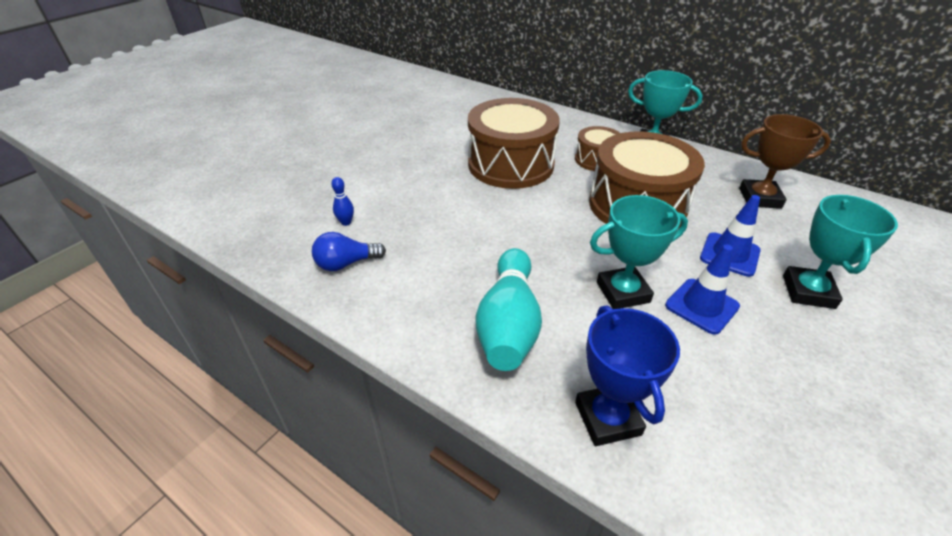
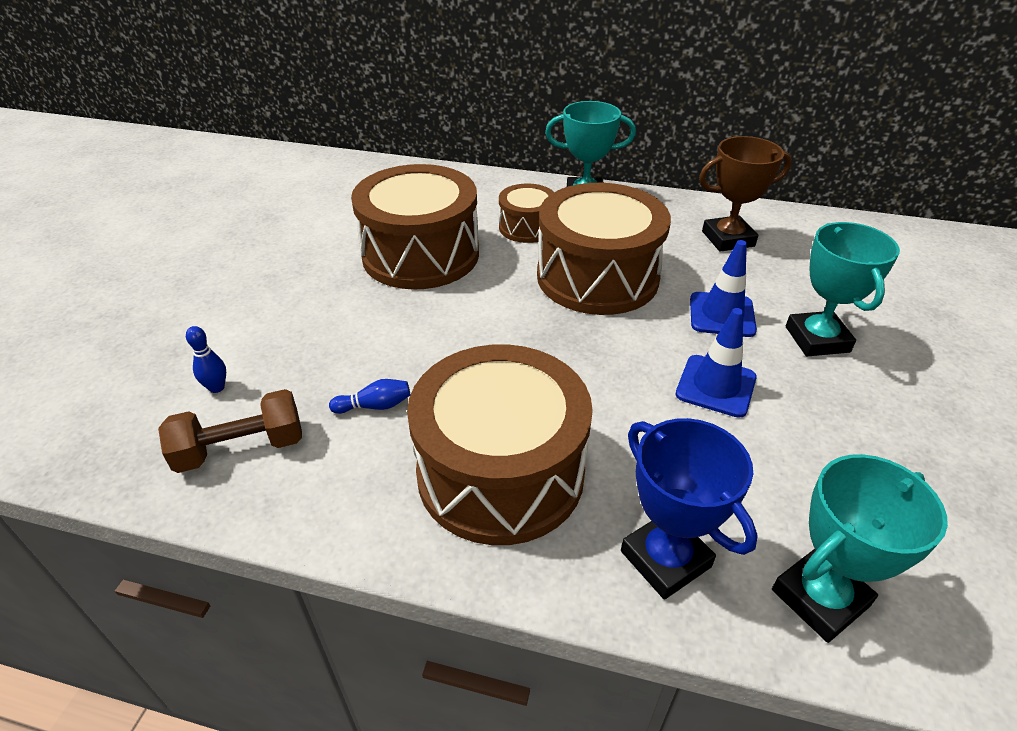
camera: 20 degrees left, 0 degrees up
blue light bulb [312,232,386,271] -> brown dumbbell [158,389,302,473]
turquoise bowling pin [476,248,542,371] -> brown drum [407,344,593,545]
turquoise trophy [590,195,688,309] -> turquoise trophy moved to [772,454,948,643]
none -> blue bowling pin [329,379,410,414]

